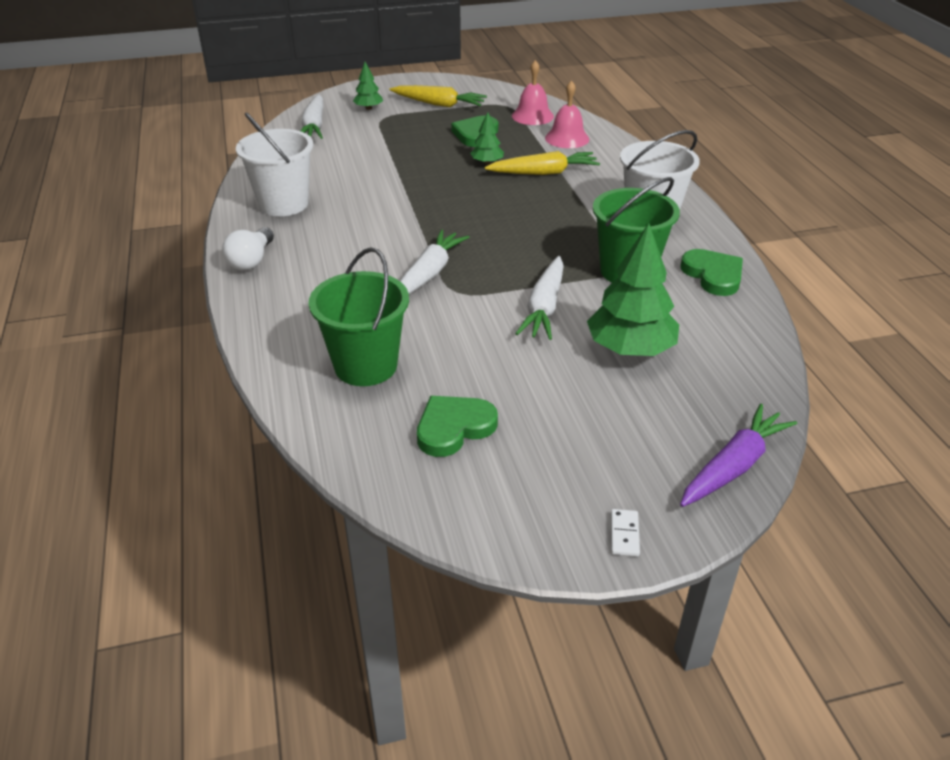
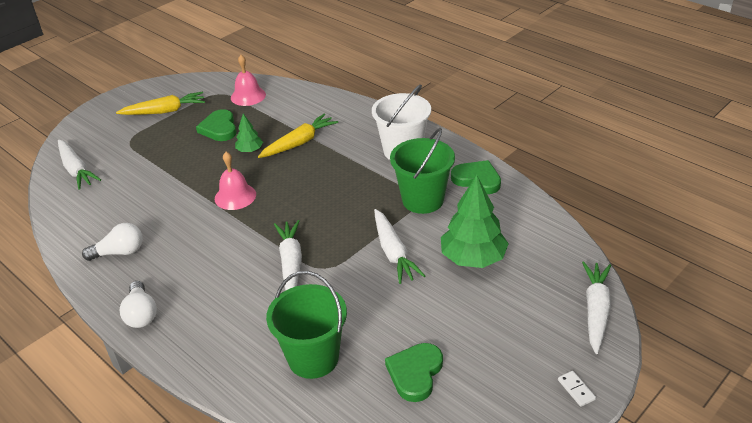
camera: 30 degrees left, 0 degrees up
white bucket [236,113,314,216] -> white light bulb [82,223,143,261]
green tree [353,62,383,110] -> none
pink bell [545,80,589,148] -> pink bell moved to [215,152,256,210]
purple carrot [680,404,797,507] -> white carrot [582,261,611,354]

